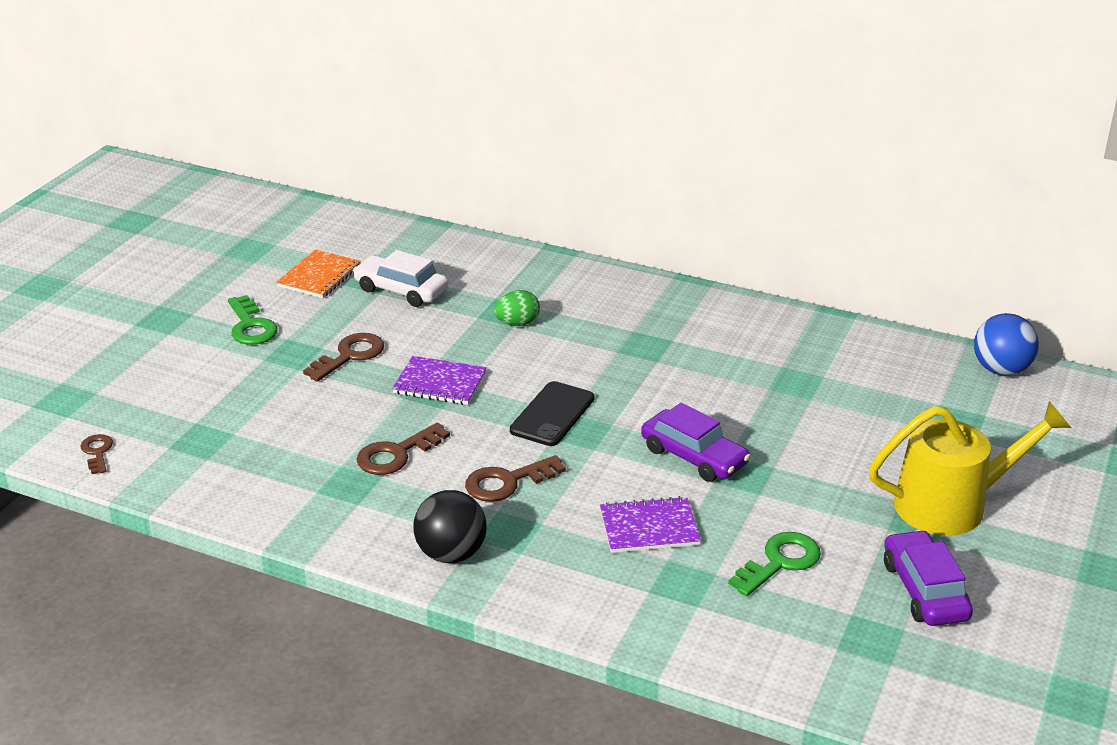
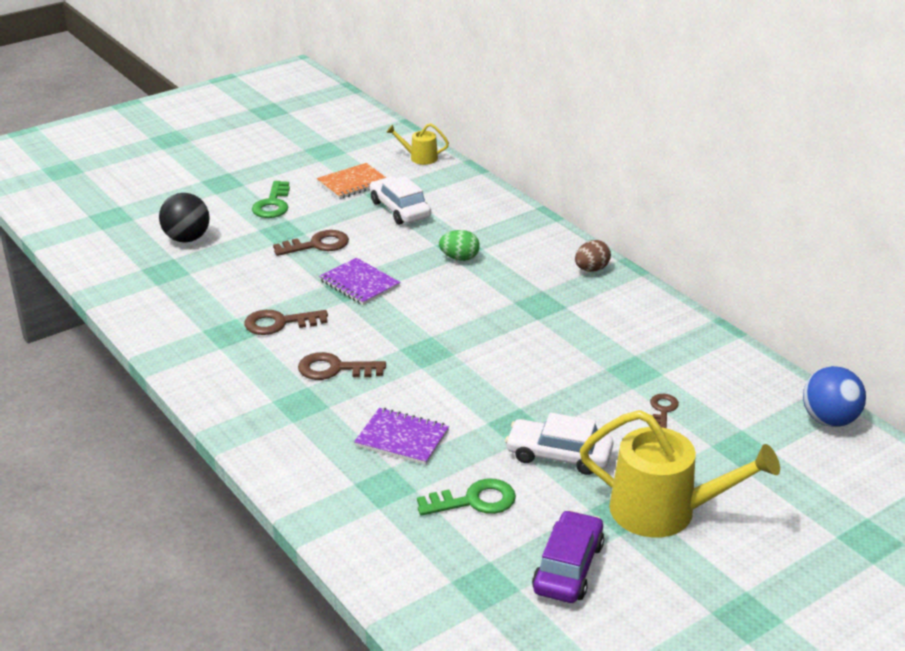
camera: 30 degrees right, 0 degrees up
brown key [80,434,113,474] -> brown key moved to [650,394,679,428]
black ball [414,490,487,563] -> black ball moved to [159,193,210,242]
black phone [510,381,594,446] -> none
purple car [641,403,751,482] -> none
none -> yellow watering can [386,123,449,165]
none -> white car [505,413,614,475]
none -> brown egg [575,240,611,272]

